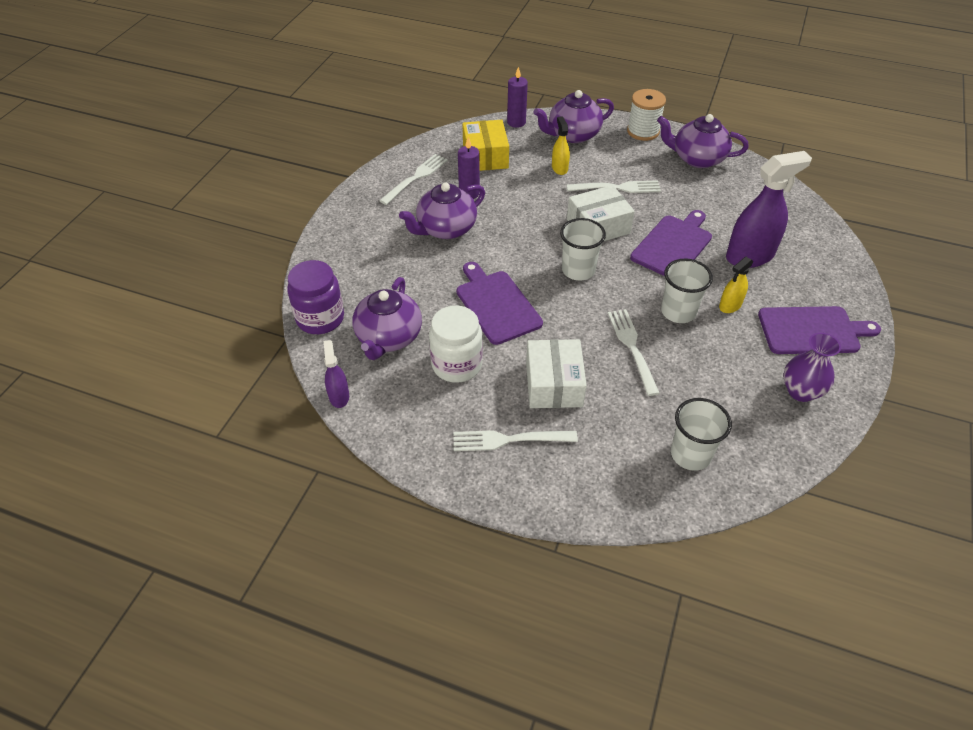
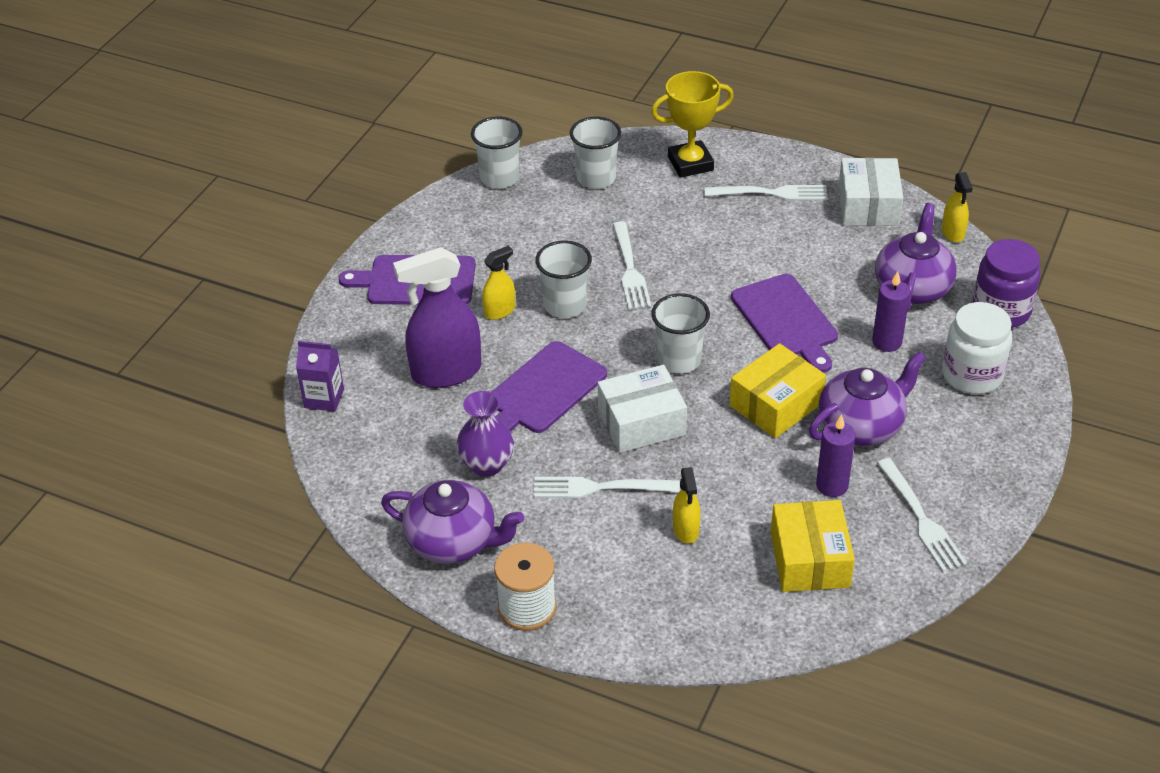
camera: 175 degrees left, 5 degrees down
purple spray bottle [324,340,349,408] -> yellow spray bottle [942,172,973,242]
white fork [379,154,448,205] -> white fork turned 60 degrees counterclockwise [877,458,967,572]
white jar [429,305,483,383] -> white jar moved to [942,302,1012,394]
purple candle [507,67,528,128] -> purple candle moved to [872,271,910,352]
white box [526,339,587,408] -> white box moved to [839,158,903,226]
purple teapot [534,90,614,143] -> none
purple vase [784,333,841,402] -> purple vase moved to [456,391,514,477]
none -> purple carton [296,341,344,412]
none -> white cup [471,116,523,189]
none -> yellow trophy [651,71,734,178]
none -> yellow box [730,343,826,438]

